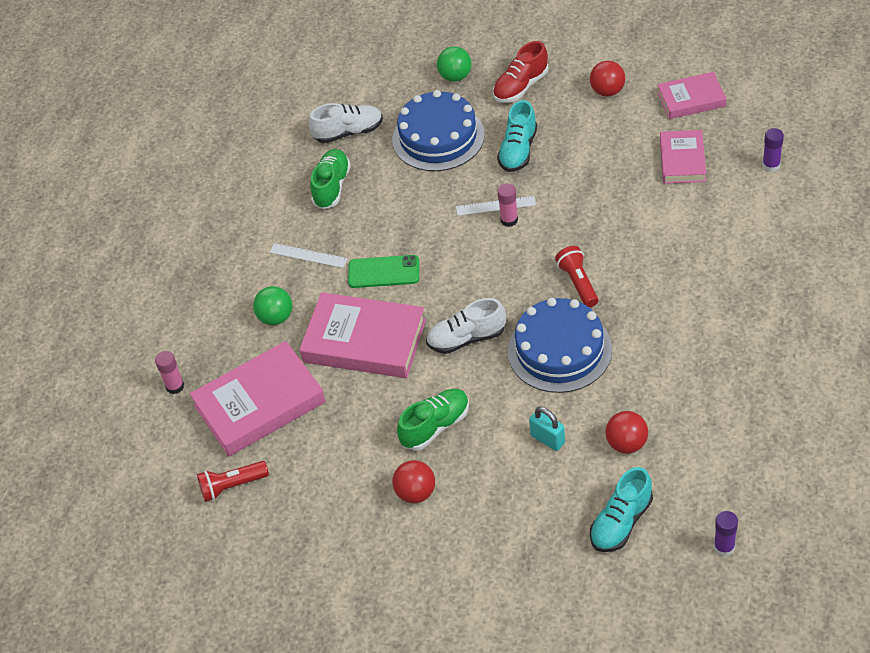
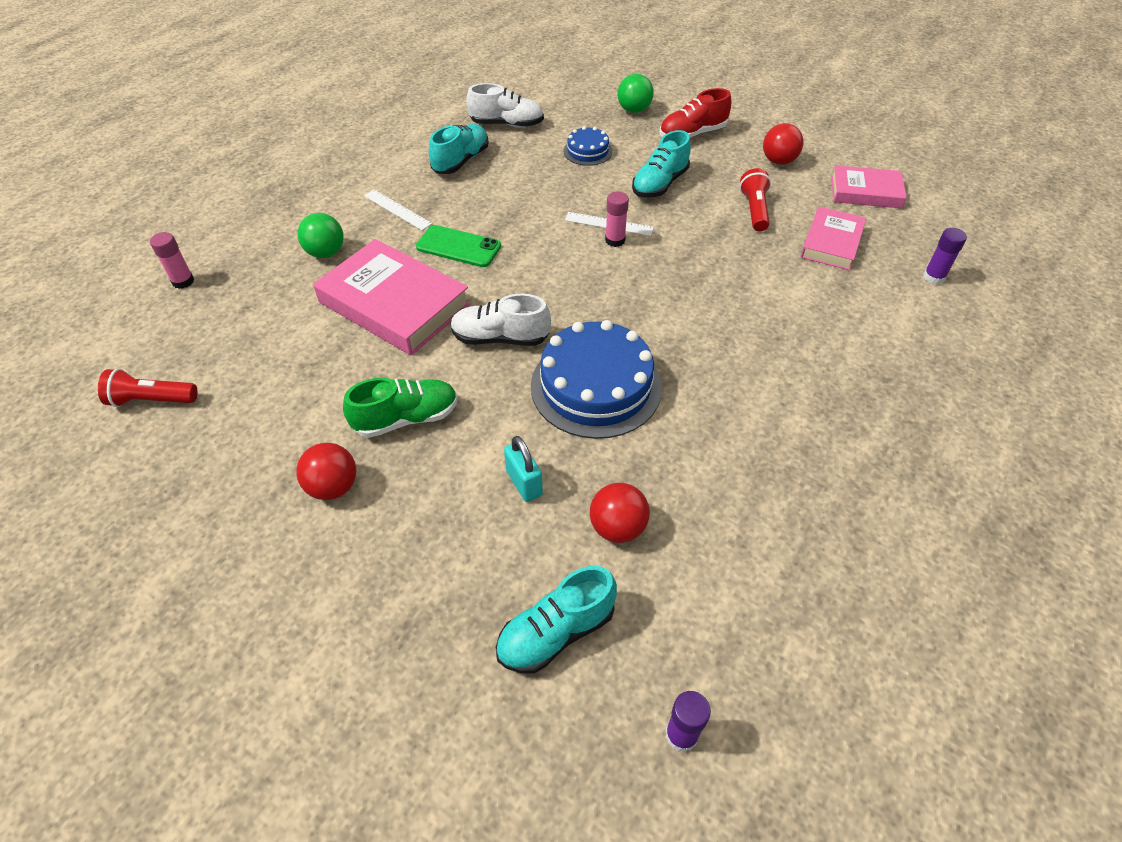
camera: 15 degrees right, 0 degrees up
pink book [190,341,326,456] -> none
green shoe [310,149,351,209] -> turquoise shoe [429,124,489,174]
blue cake [392,90,485,171] -> blue cake [563,126,613,166], size x0.50
red flashlight [555,246,598,307] -> red flashlight moved to [740,168,771,232]

